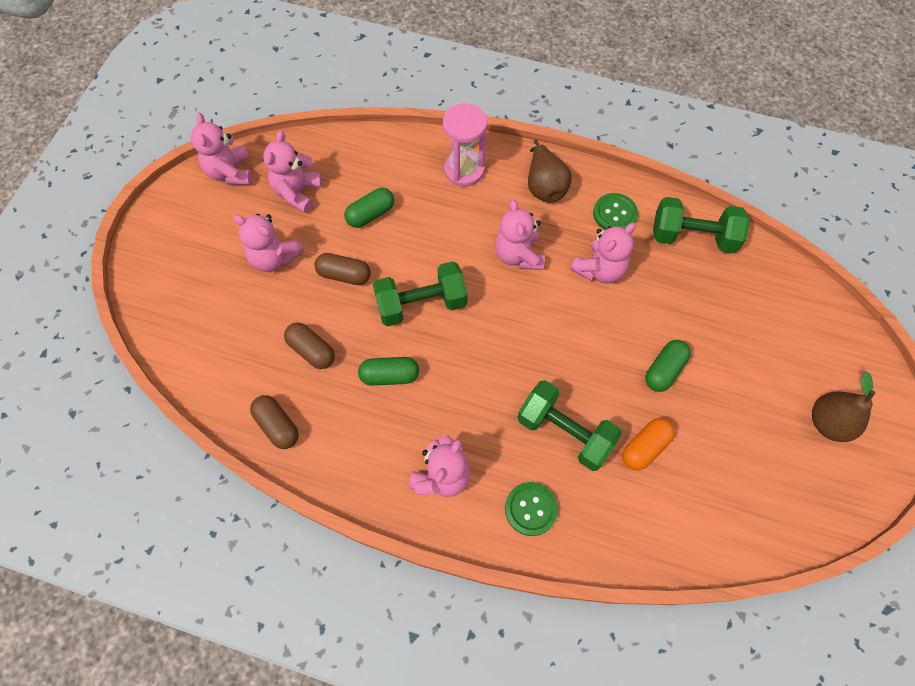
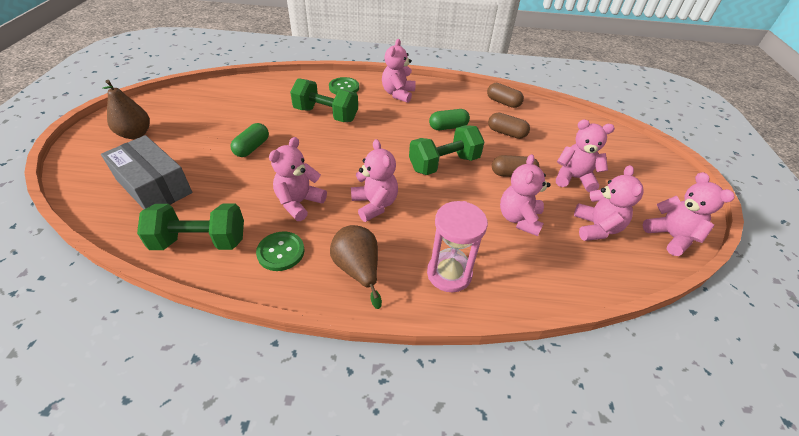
camera: 165 degrees right, 20 degrees down
green capsule [344,188,394,228] -> pink teddy bear [500,154,551,236]
orange capsule [622,418,675,470] -> none
none -> grey box [101,135,192,209]

